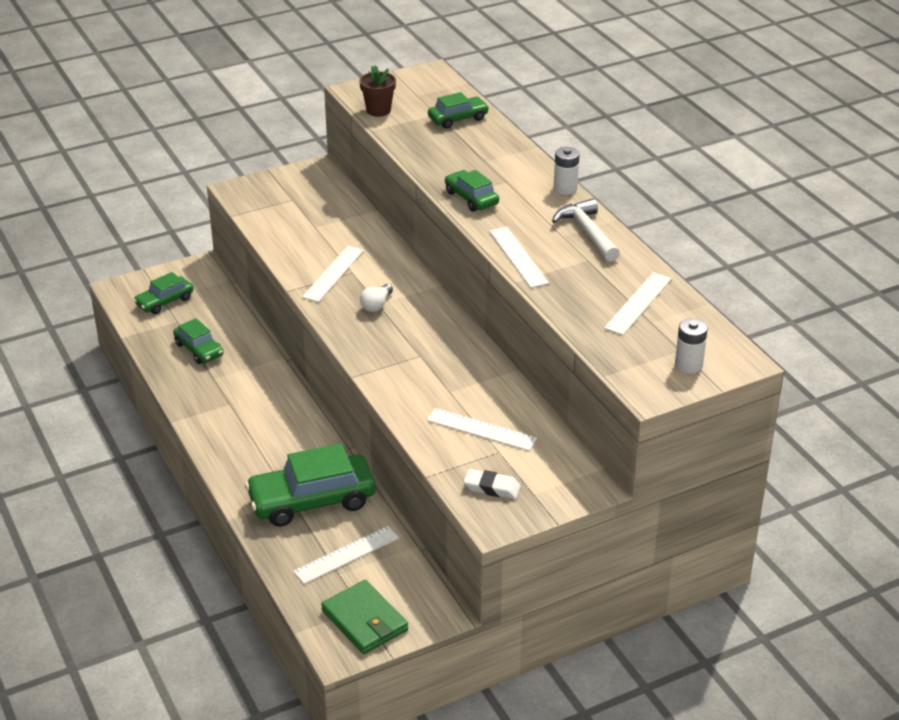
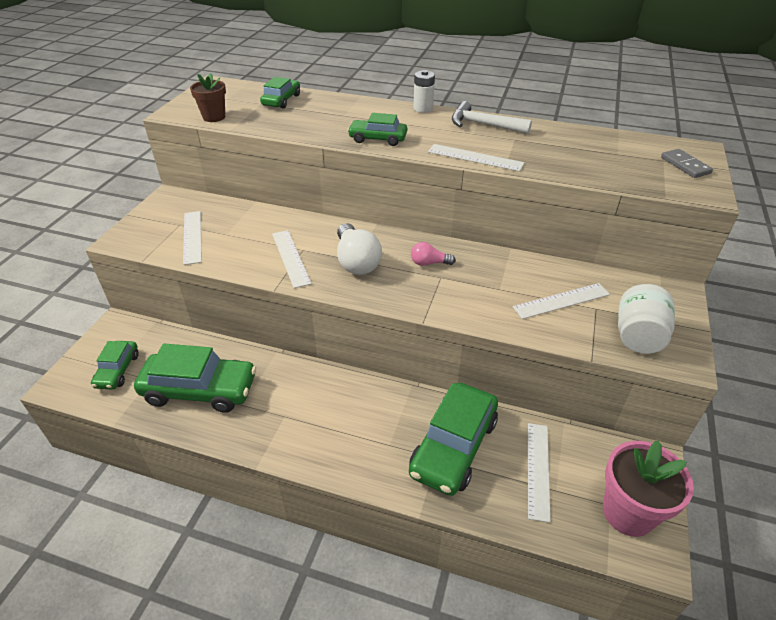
camera: 45 degrees left, 5 degrees up
green car [173,318,224,364] -> green car [134,344,256,413], size x1.82
green wallet [321,580,408,654] -> pink flower pot [603,441,694,537]
white light bulb [360,284,393,312] -> white light bulb [337,223,382,275], size x1.86
white eraser [464,469,521,499] -> white jar [618,284,675,354]
white ruler [604,272,672,335] -> white ruler moved to [183,211,201,265]
white battery [675,318,708,373] -> grey domino [661,149,713,178]
none -> pink light bulb [411,242,456,266]

